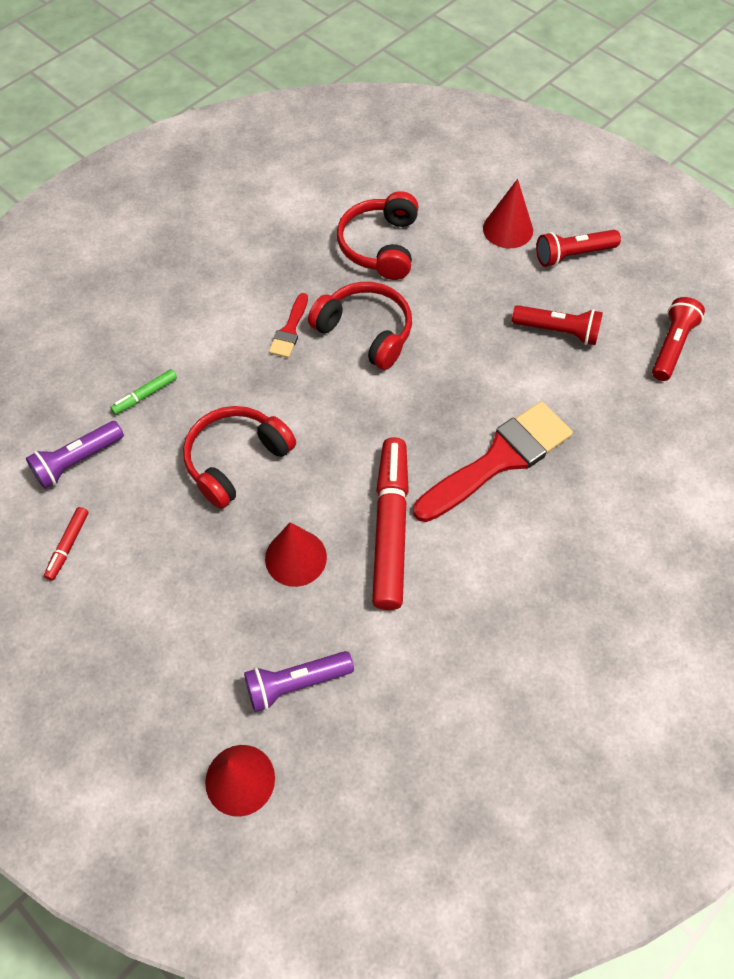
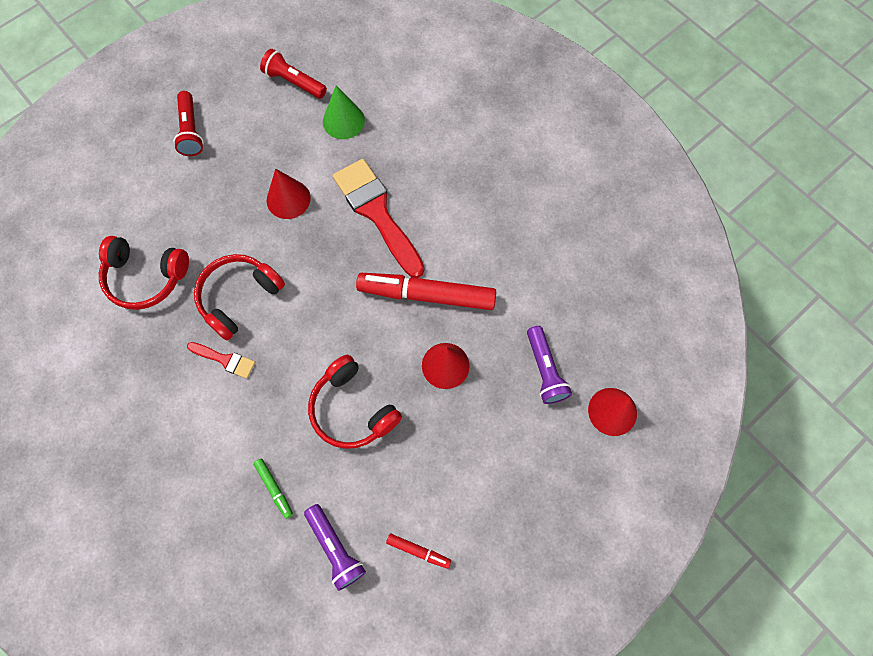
camera: 85 degrees left, 10 degrees up
red cone [483,179,533,249] -> red cone moved to [267,169,311,219]
red flashlight [512,305,603,345] -> none
none -> green cone [323,85,365,139]

